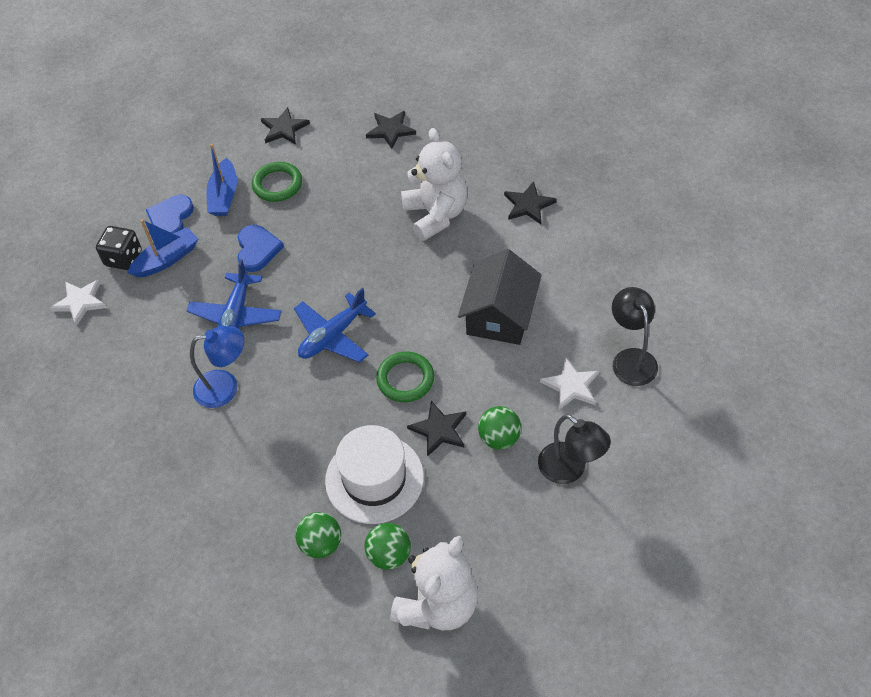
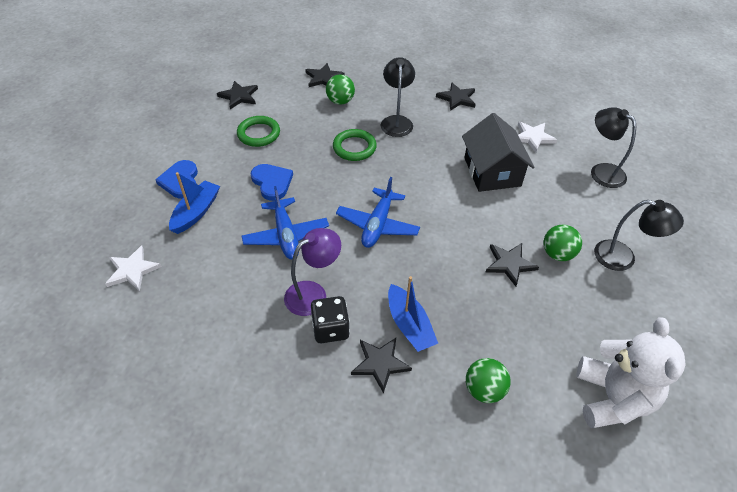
camera: 30 degrees left, 5 degrees down
black dice [96,226,142,270] -> black dice moved to [311,296,350,343]
blue lamp [190,326,244,408] -> purple lamp [284,228,341,316]
blue boat [206,144,237,216] -> blue boat moved to [388,276,438,352]
white hat [325,425,424,524] -> none
green ball [364,523,411,570] -> green ball moved to [326,74,355,105]
green ring [376,352,434,402] -> green ring moved to [333,129,377,161]
white teddy bear [401,128,467,241] -> black lamp [381,57,415,137]
white star [540,357,599,410] -> white star moved to [518,122,557,152]
none -> black star [351,338,412,394]

